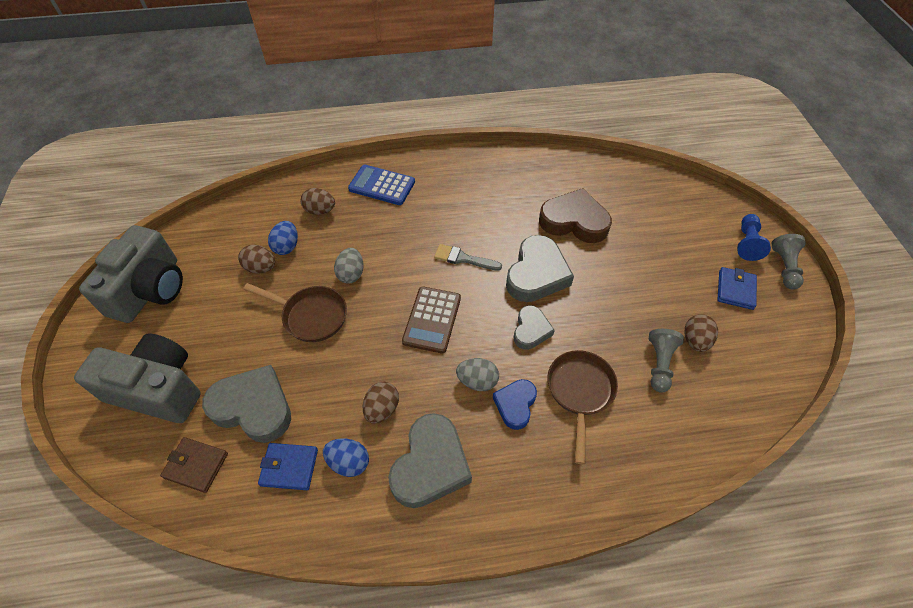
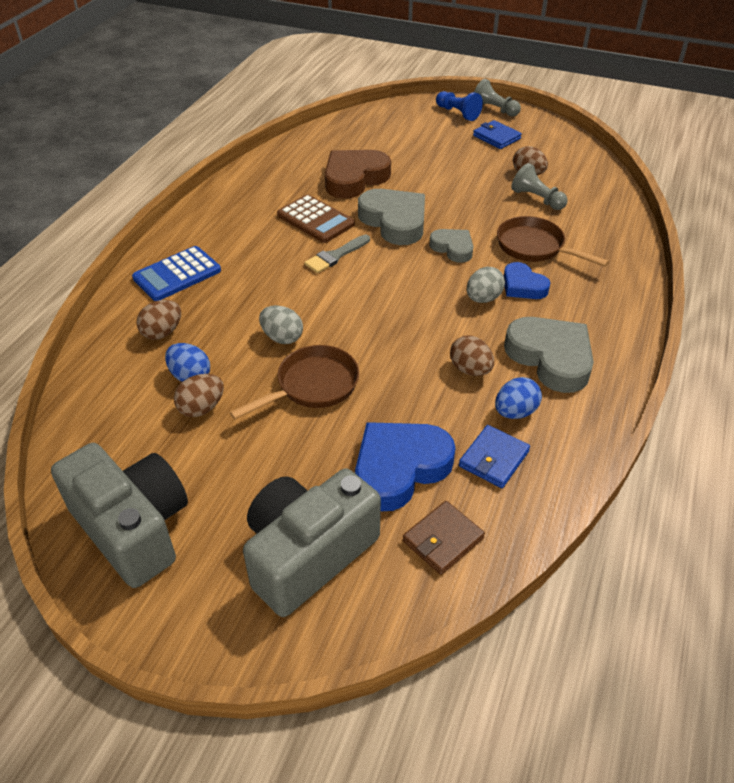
camera: 60 degrees left, 10 degrees down
grey heart [202,365,291,443] -> blue heart [355,422,456,511]
brown calculator [402,287,461,353] -> brown calculator moved to [277,194,355,243]

